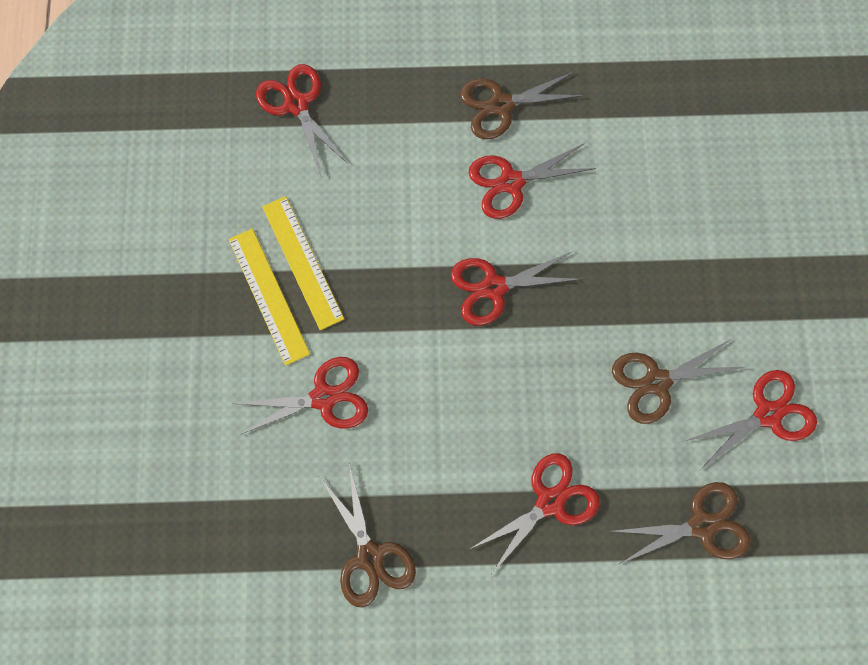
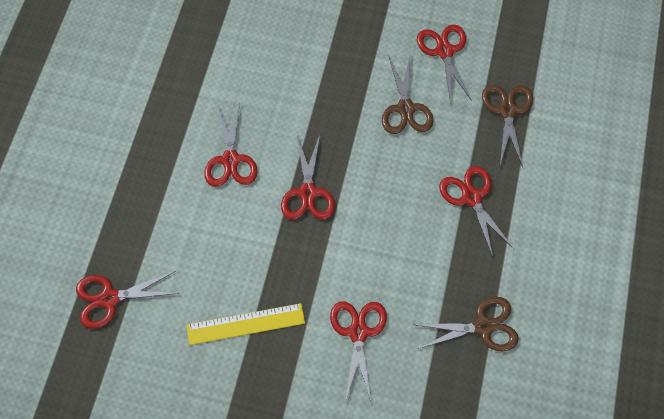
camera: 75 degrees left, 10 degrees down
yellow ruler [228,229,310,366] -> none
brown scissors [460,71,585,139] -> none

